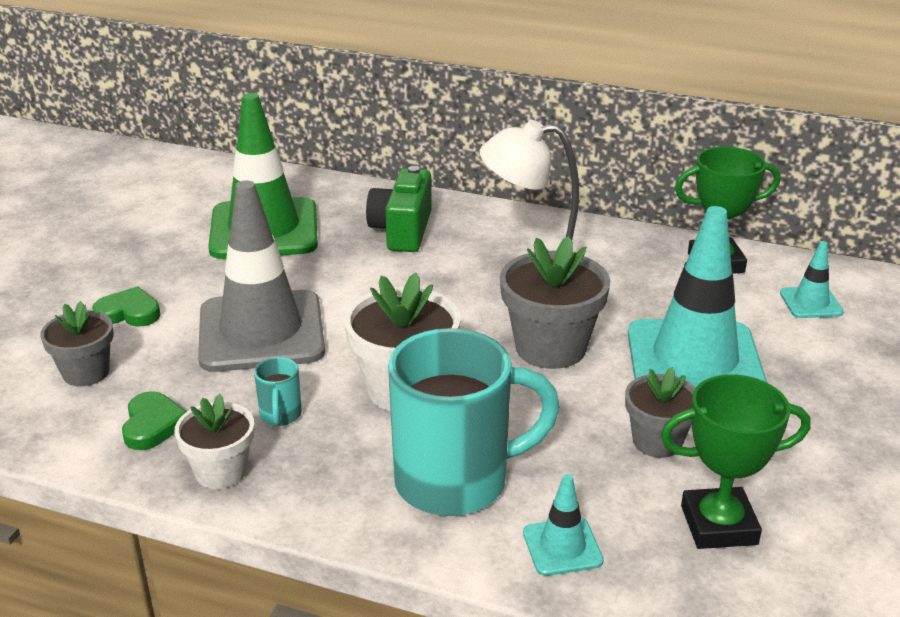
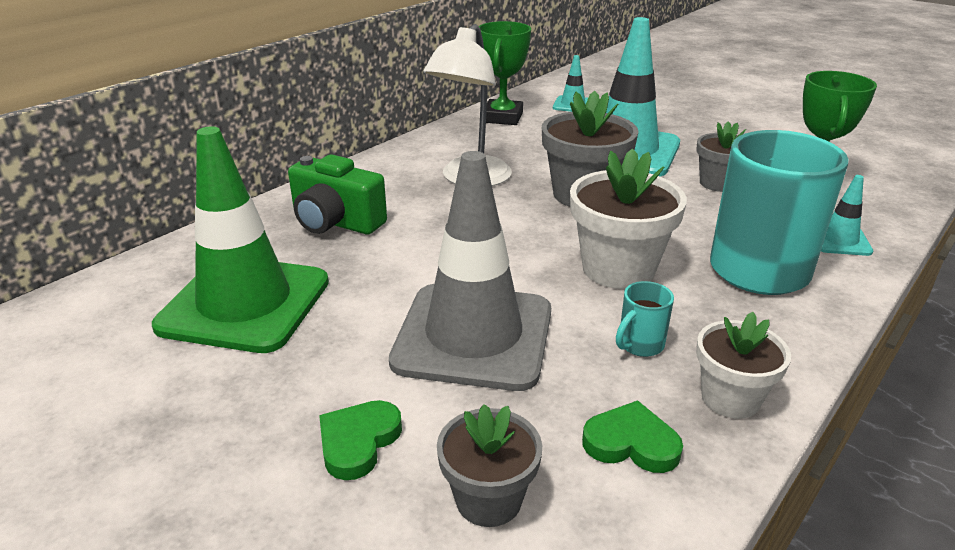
camera: 70 degrees left, 0 degrees up
turquoise mug [254,357,302,426] -> turquoise mug turned 120 degrees clockwise [616,281,674,357]

